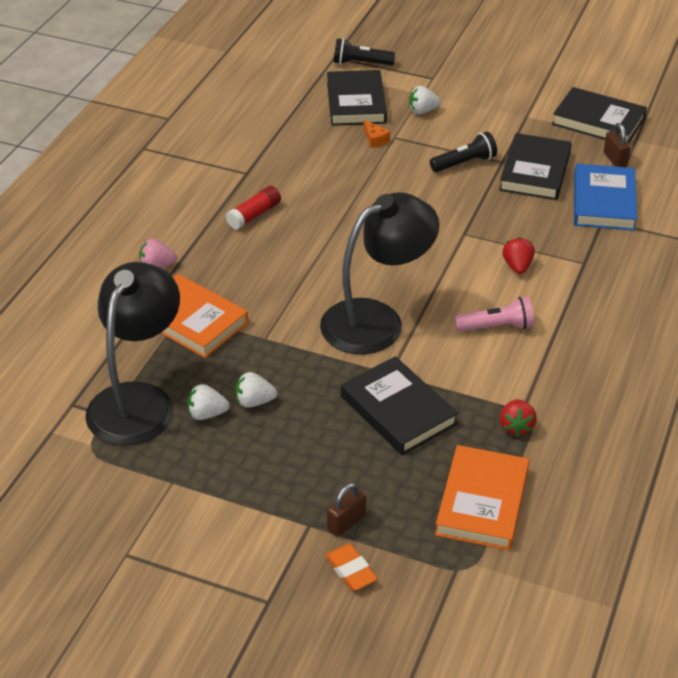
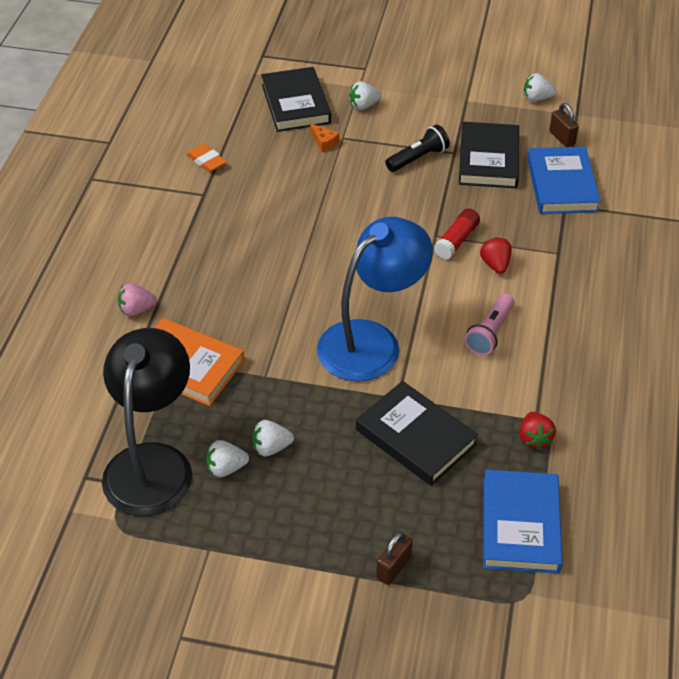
camera: 10 degrees left, 5 degrees up
red glue stick [226,186,281,230] -> red glue stick moved to [434,208,480,259]
black lamp [320,192,439,354] -> blue lamp [317,217,433,382]
orange eraser [325,544,377,591] -> orange eraser moved to [187,144,227,172]
black flashlight [334,38,395,65] -> none
orange book [435,445,529,551] -> blue book [483,470,562,574]
pink flashlight [454,297,534,332] -> pink flashlight turned 135 degrees clockwise [465,294,515,356]
black book [552,87,647,144] -> white strawberry [524,73,556,101]

